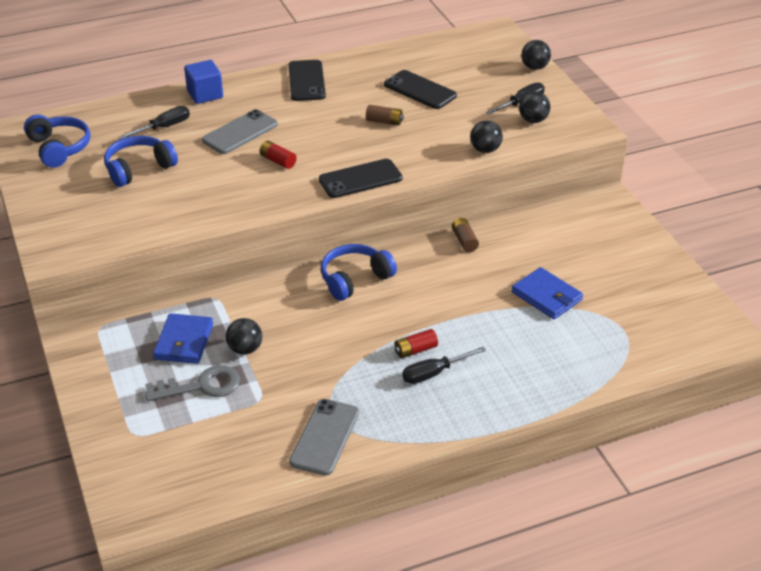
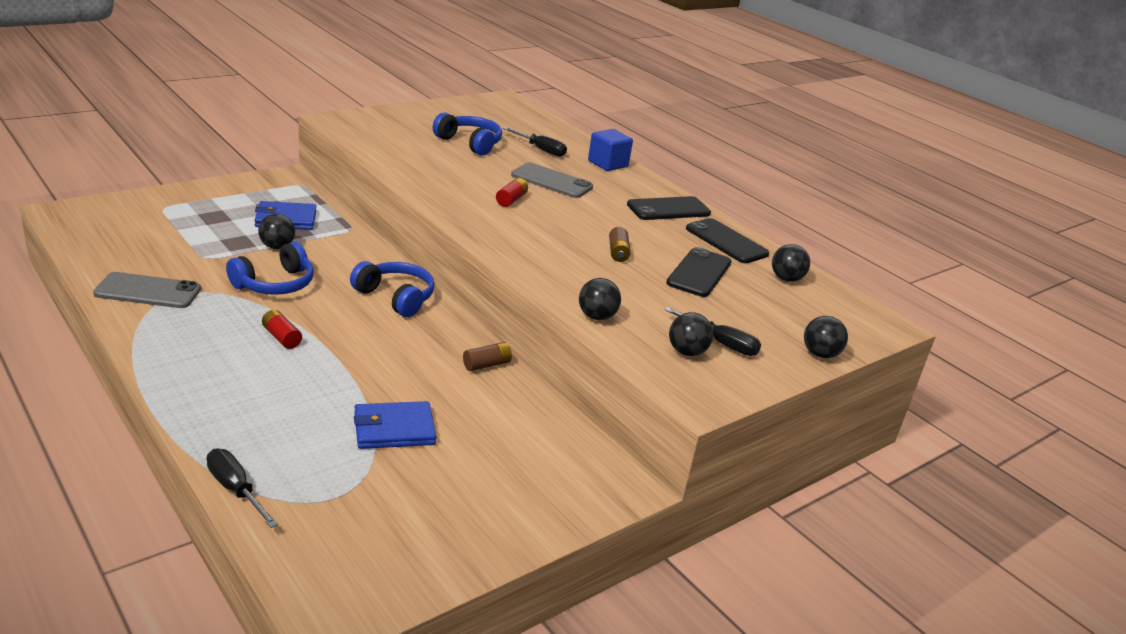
camera: 70 degrees right, 10 degrees down
blue headphones [24,114,90,168] -> blue headphones moved to [226,242,314,295]
grey key [145,365,240,401] -> none
black phone [319,159,403,198] -> black phone moved to [686,218,769,263]
black screwdriver [402,347,486,384] -> black screwdriver moved to [207,448,278,528]
blue wallet [511,267,583,319] -> blue wallet turned 45 degrees clockwise [354,401,437,449]
none -> black ball [772,244,810,282]

